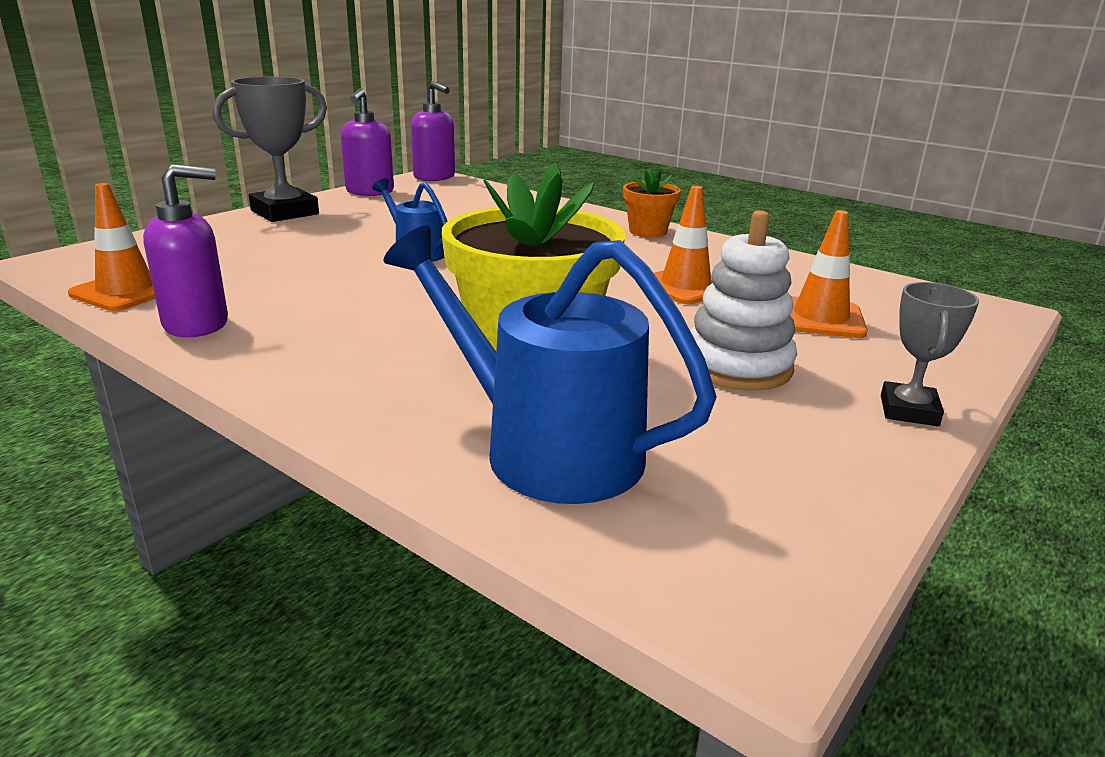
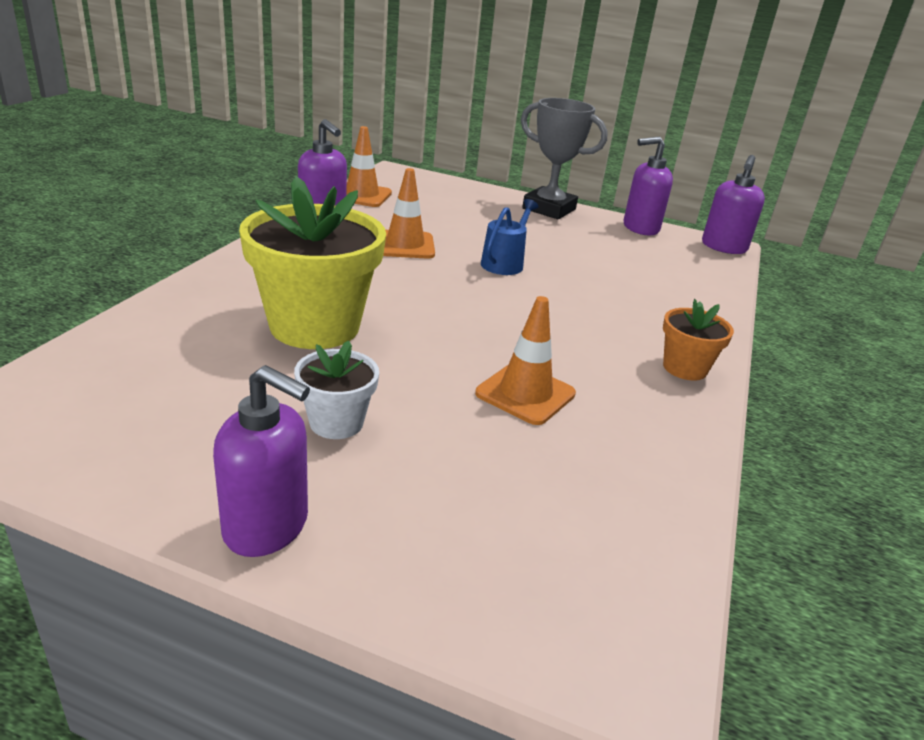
camera: 70 degrees right, 5 degrees up
blue watering can [384,225,717,504] -> none
white stacking toy [684,210,797,391] -> white flower pot [294,340,379,439]
orange traffic cone [790,210,868,338] -> orange traffic cone moved to [383,168,435,259]
grey trophy [881,282,979,426] -> purple soap dispenser [213,365,310,557]

